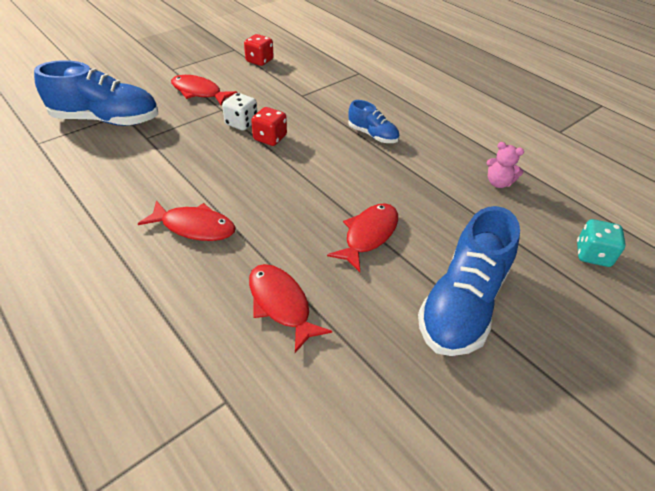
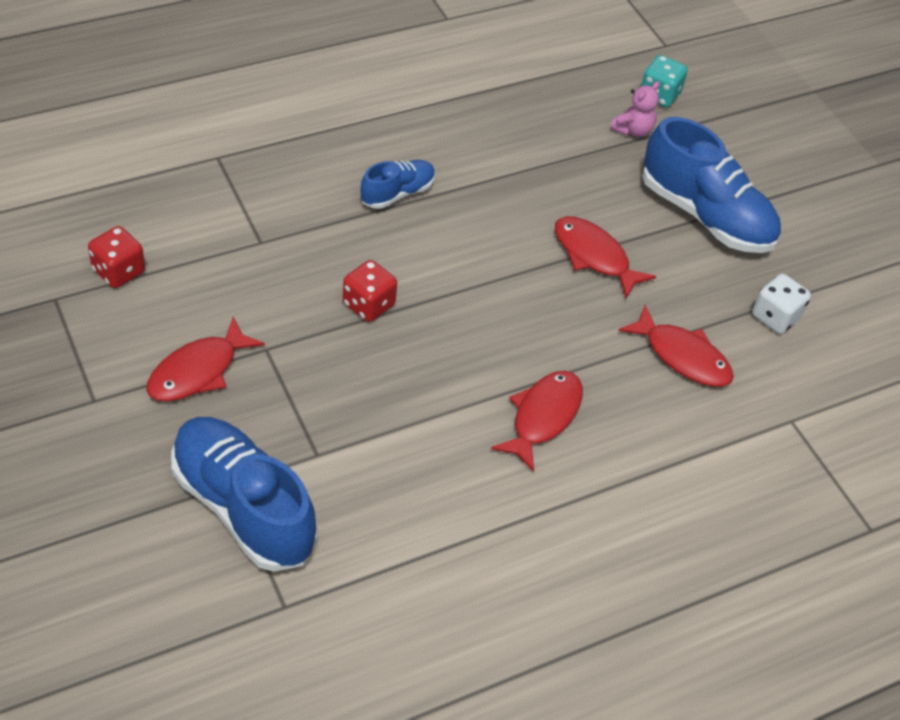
camera: 80 degrees left, 5 degrees up
blue shoe [34,60,158,126] -> blue shoe turned 60 degrees counterclockwise [171,417,317,572]
white dice [222,93,257,131] -> white dice moved to [752,274,811,334]
red fish [249,264,332,353] -> red fish turned 120 degrees counterclockwise [618,305,734,387]
pink teddy bear [486,142,524,188] -> pink teddy bear moved to [610,81,660,137]

